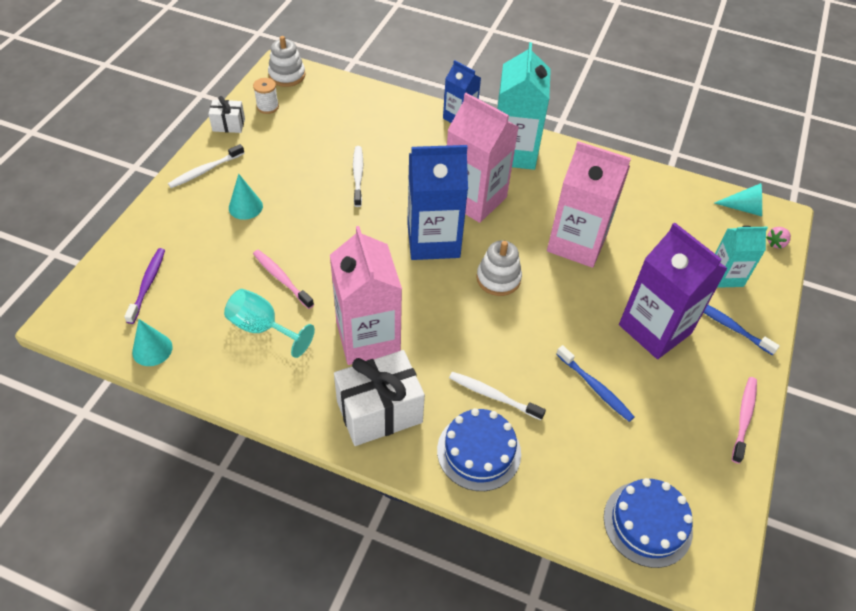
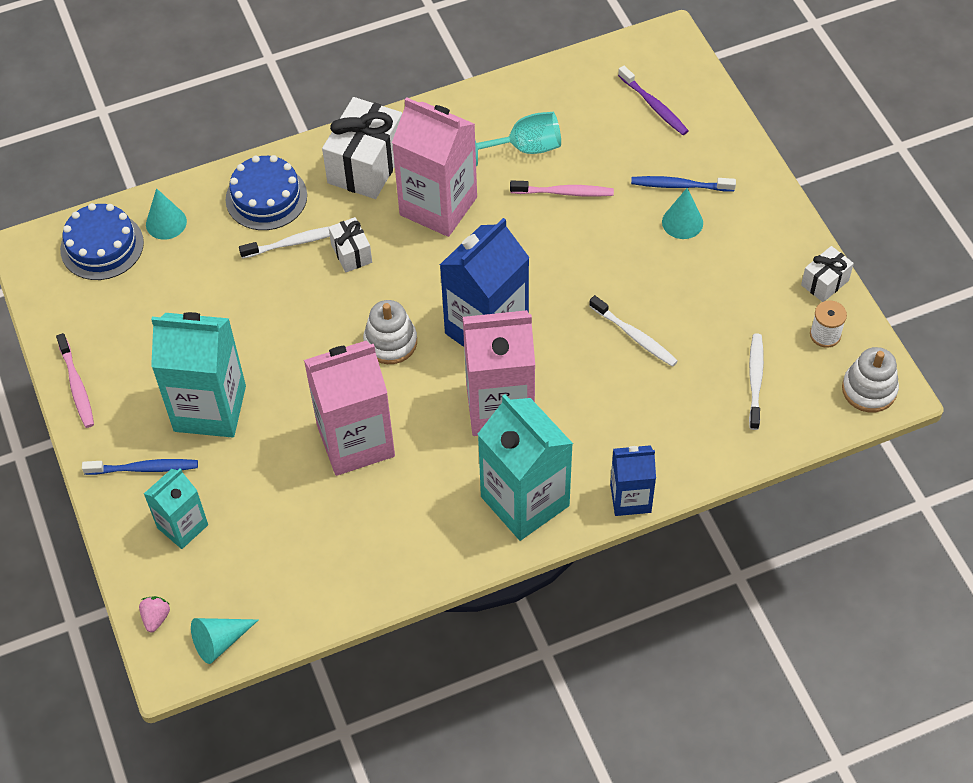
camera: 140 degrees right, 5 degrees up
turquoise cone [132,319,173,366] -> turquoise cone moved to [146,188,187,240]
white toothbrush [168,144,244,188] -> white toothbrush moved to [749,333,764,430]
blue toothbrush [556,345,634,422] -> blue toothbrush moved to [631,176,736,192]
purple carton [619,222,728,359] -> turquoise carton [151,312,246,438]
none -> white gift [329,217,372,273]

